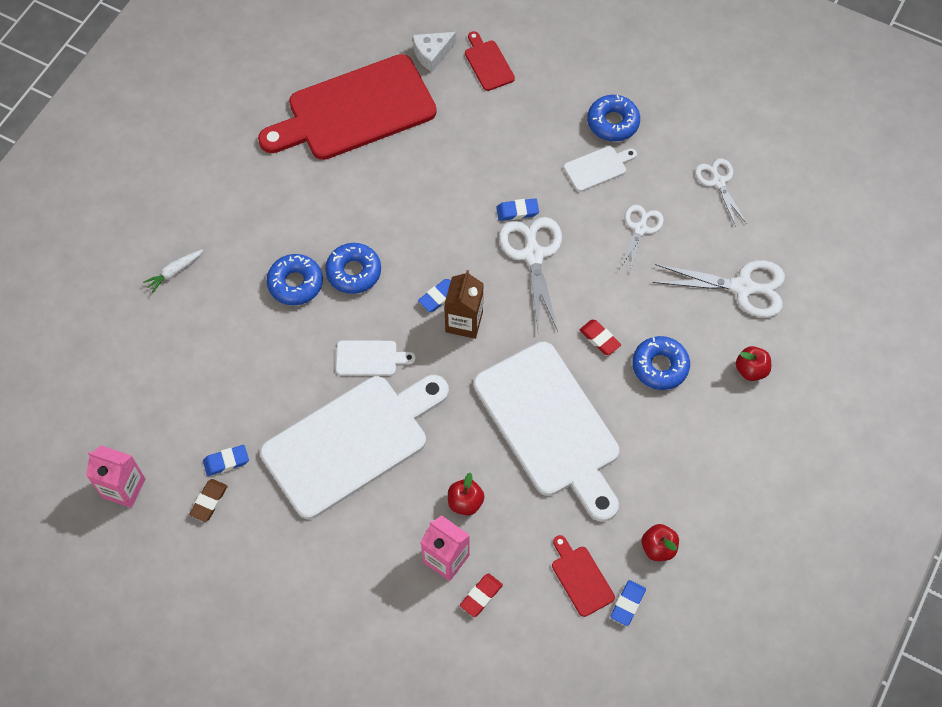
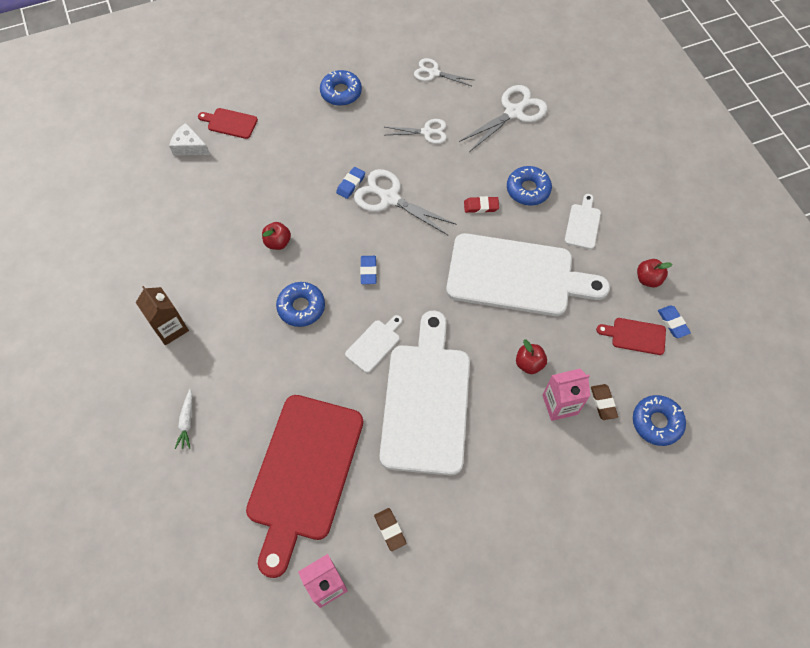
camera: 50 degrees left, 0 degrees up
blue eraser [203,445,249,476] -> none
red cutting board [258,54,437,160] -> red cutting board moved to [246,395,363,578]
blue donut [267,254,323,305] -> blue donut moved to [633,395,686,446]
white cheese [413,32,456,72] -> white cheese turned 105 degrees clockwise [169,123,210,156]
brown carton [444,270,484,339] -> brown carton moved to [136,286,189,345]
red eraser [460,573,503,617] -> brown eraser [591,384,618,420]
white cutting board [564,146,637,192] -> white cutting board moved to [565,194,601,249]
white scissors [618,205,664,273] -> white scissors turned 120 degrees clockwise [385,119,447,144]
red apple [736,346,771,381] -> red apple moved to [262,222,291,250]

